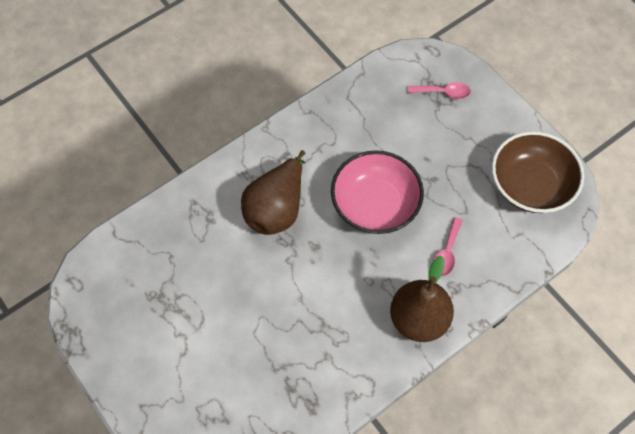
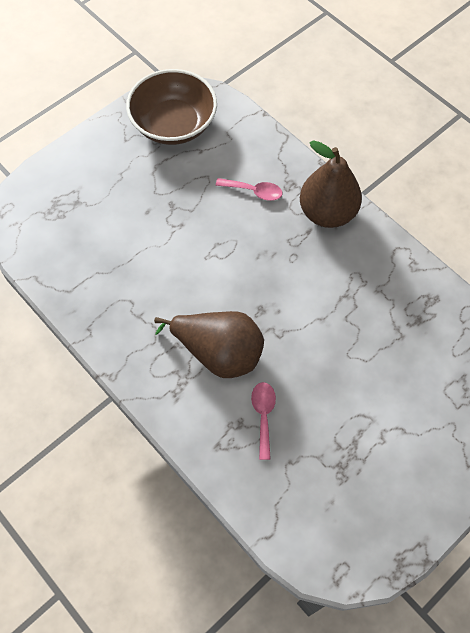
camera: 95 degrees left, 0 degrees up
pink bowl [331,150,424,234] -> none
pink spoon [408,82,471,99] -> pink spoon moved to [251,382,276,460]

